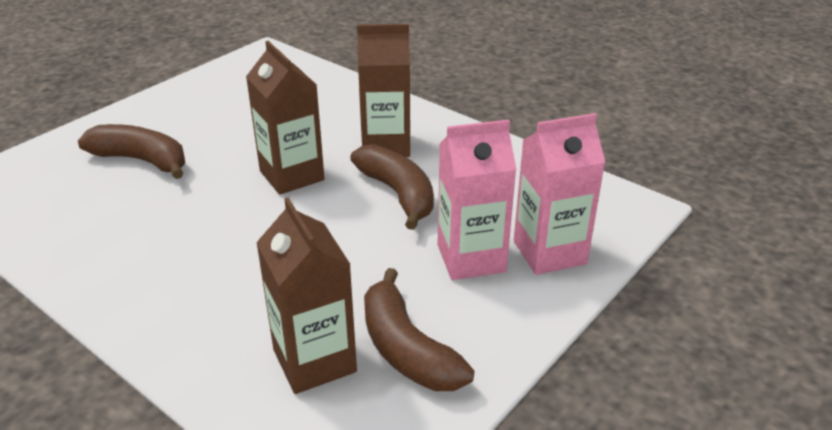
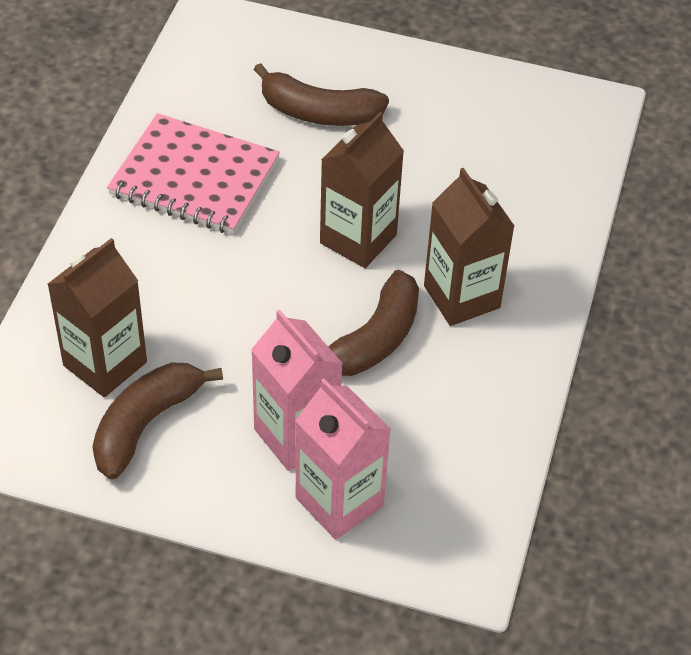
camera: 65 degrees right, 15 degrees up
brown banana [78,124,185,179] -> brown banana turned 105 degrees clockwise [254,63,389,126]
none -> pink notebook [107,113,280,234]

